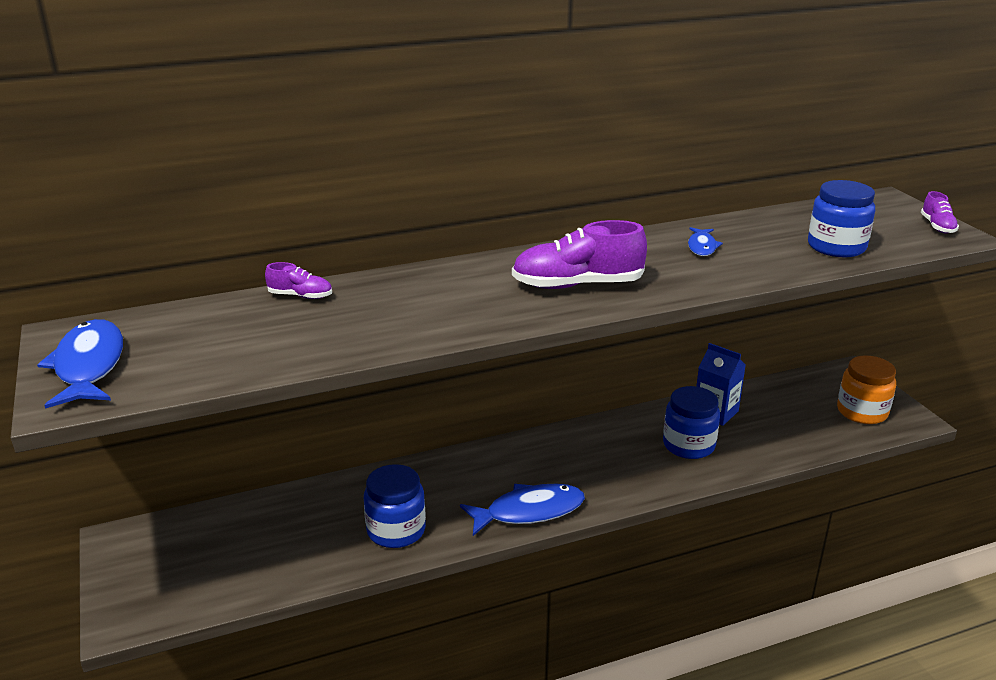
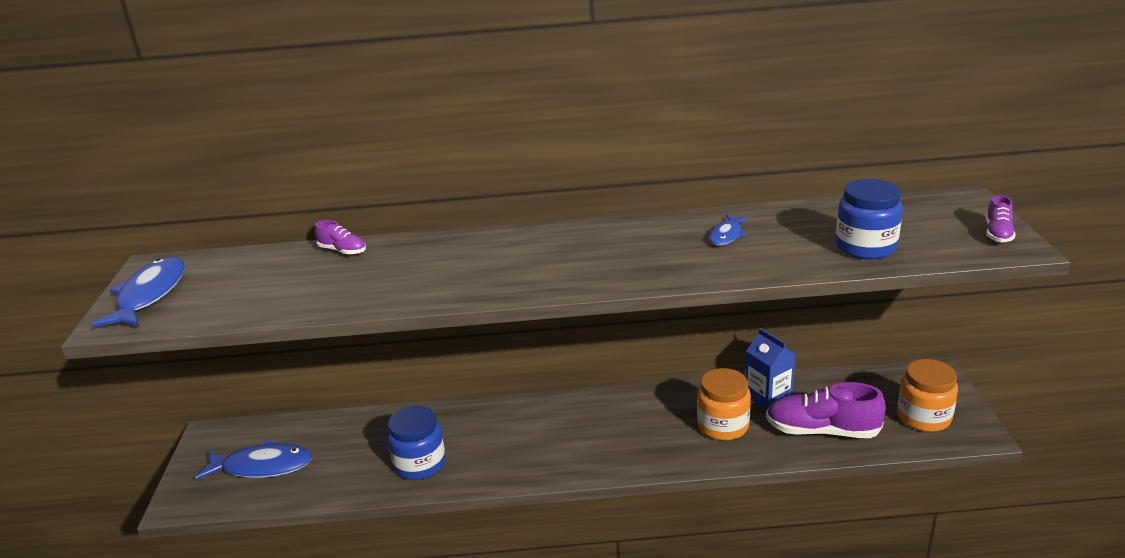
camera: 20 degrees right, 0 degrees up
blue fish [460,484,585,536] -> blue fish moved to [195,439,312,480]
purple shoe [512,220,647,289] -> purple shoe moved to [766,382,886,438]
blue jar [663,386,720,459] -> orange jar [697,368,751,440]

